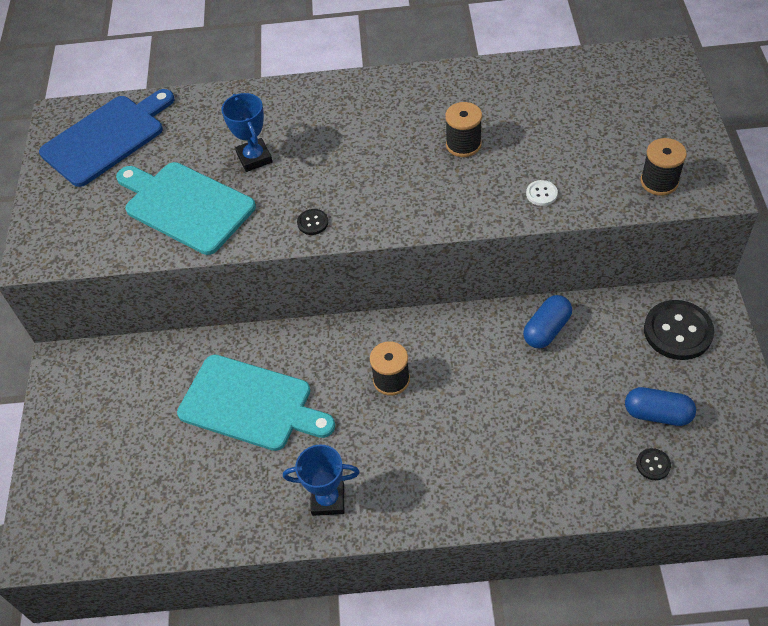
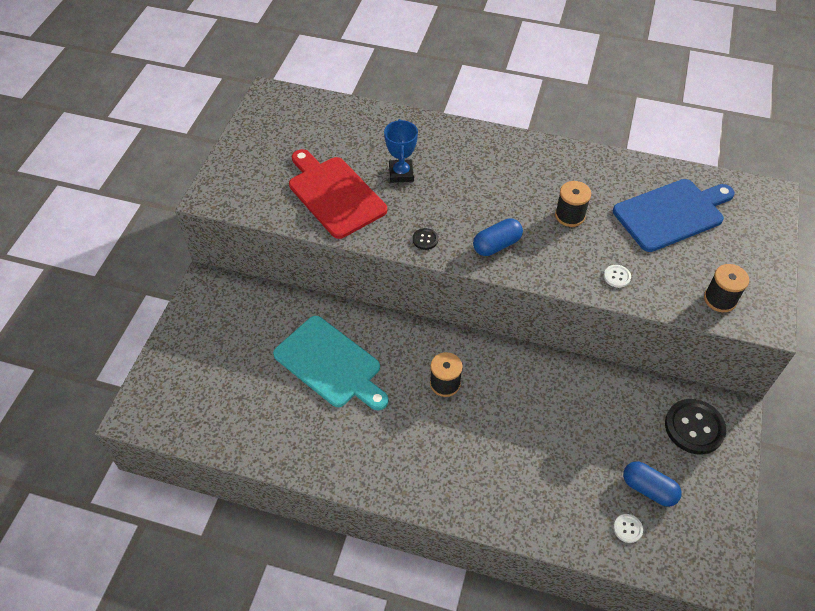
camera: 15 degrees right, 0 degrees up
blue cutting board [39,89,174,187] -> blue cutting board moved to [613,179,735,252]
turquoise cutting board [116,162,256,255] -> red cutting board [289,149,387,239]
blue trophy [283,445,360,516] -> none
blue capsule [523,295,572,348] -> blue capsule moved to [473,218,523,256]
black button [636,448,671,480] -> white button [613,514,643,543]

